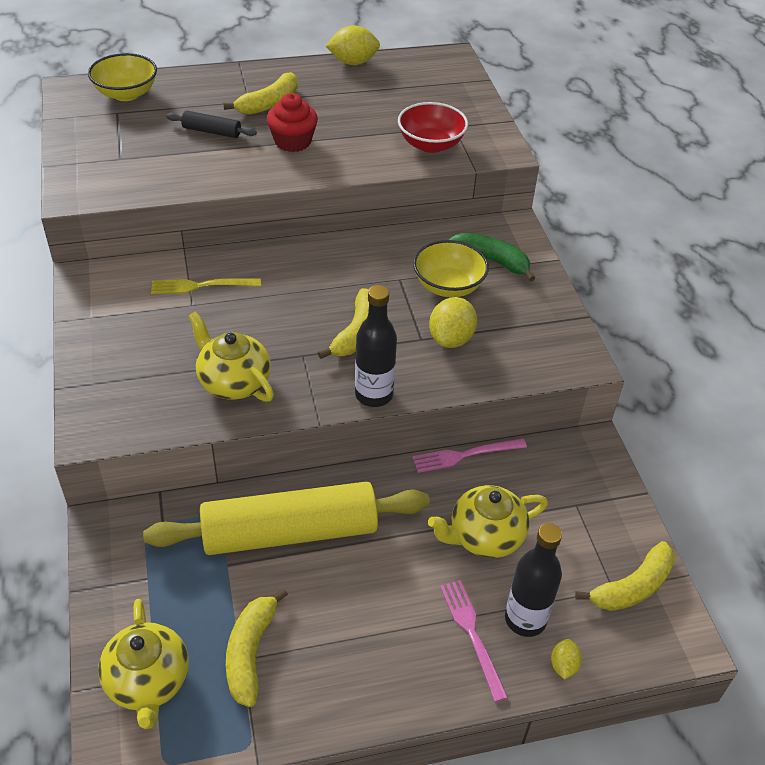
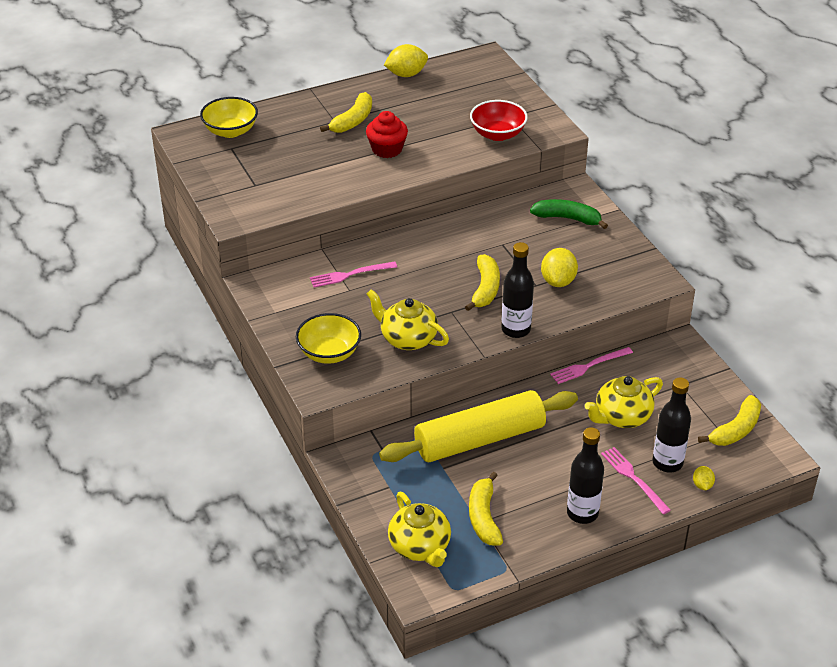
camera: 10 degrees left, 5 degrees down
yellow fork [151,278,261,294] -> pink fork [310,261,397,288]
black rolling pin [166,111,257,138] -> none
yellow bowl [413,240,489,297] -> yellow bowl moved to [296,313,361,364]
none -> black bottle [567,427,604,524]

